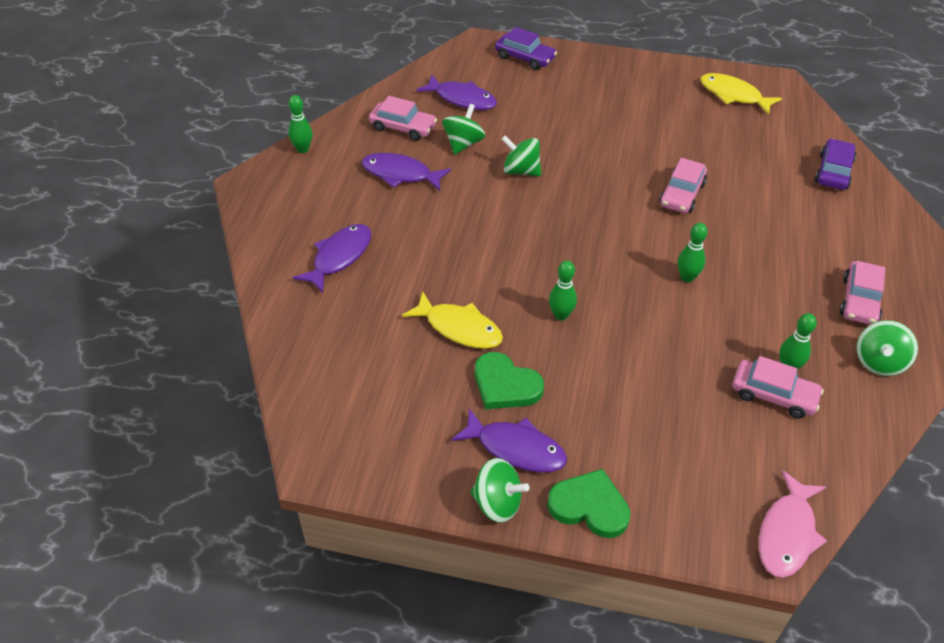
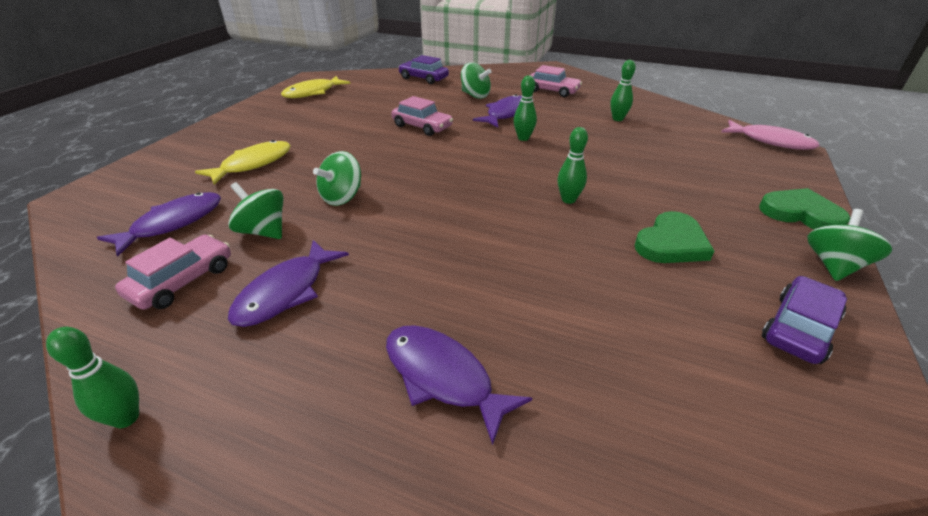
camera: 80 degrees left, 10 degrees down
yellow fish [402,292,503,349] -> yellow fish moved to [195,140,291,185]
purple fish [451,408,567,472] -> purple fish moved to [473,94,522,127]
purple car [495,27,557,70] -> purple car moved to [762,276,847,364]
green heart [547,469,630,538] -> green heart turned 90 degrees clockwise [759,188,850,229]
pink car [732,356,824,418] -> none
green spinning top [857,320,918,376] -> green spinning top moved to [461,63,492,99]

